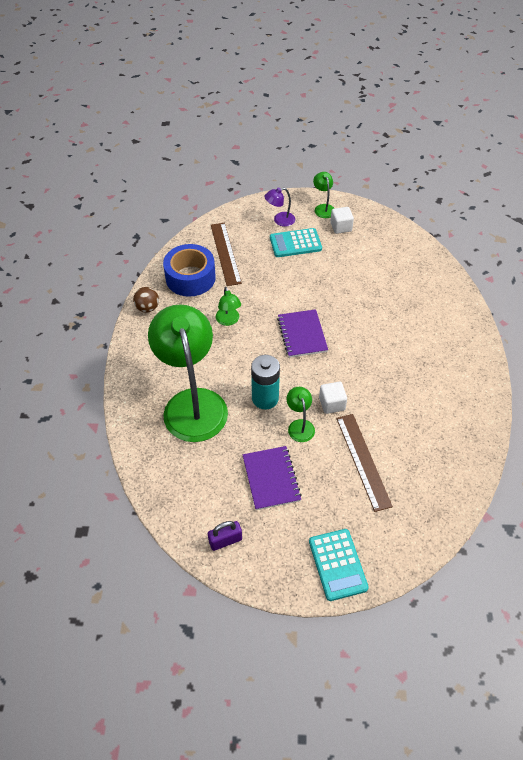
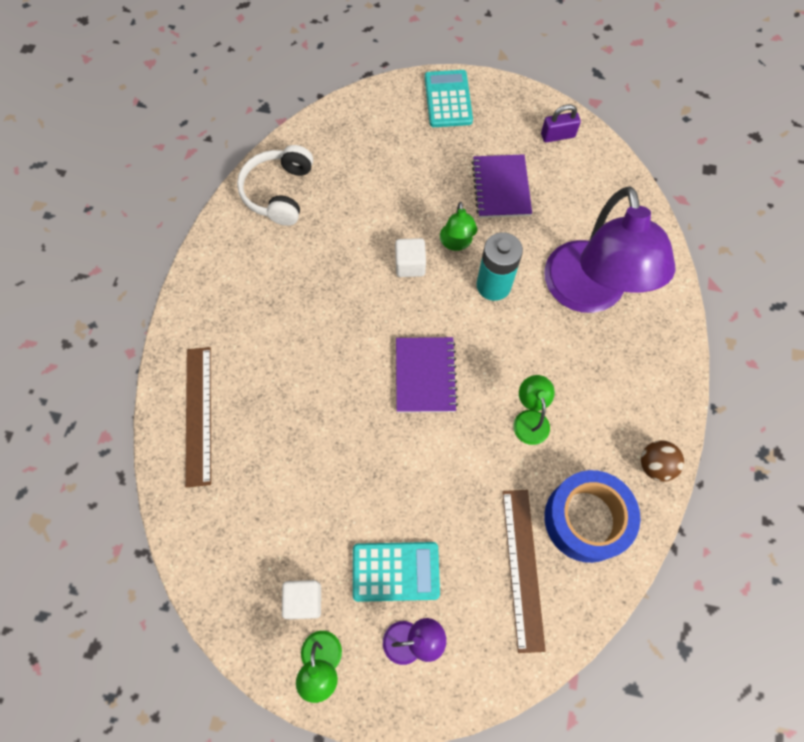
camera: 170 degrees left, 15 degrees up
green lamp [148,304,228,442] -> purple lamp [544,186,676,313]
brown ruler [336,414,393,512] -> brown ruler moved to [185,347,211,487]
none -> white headphones [237,145,313,226]

